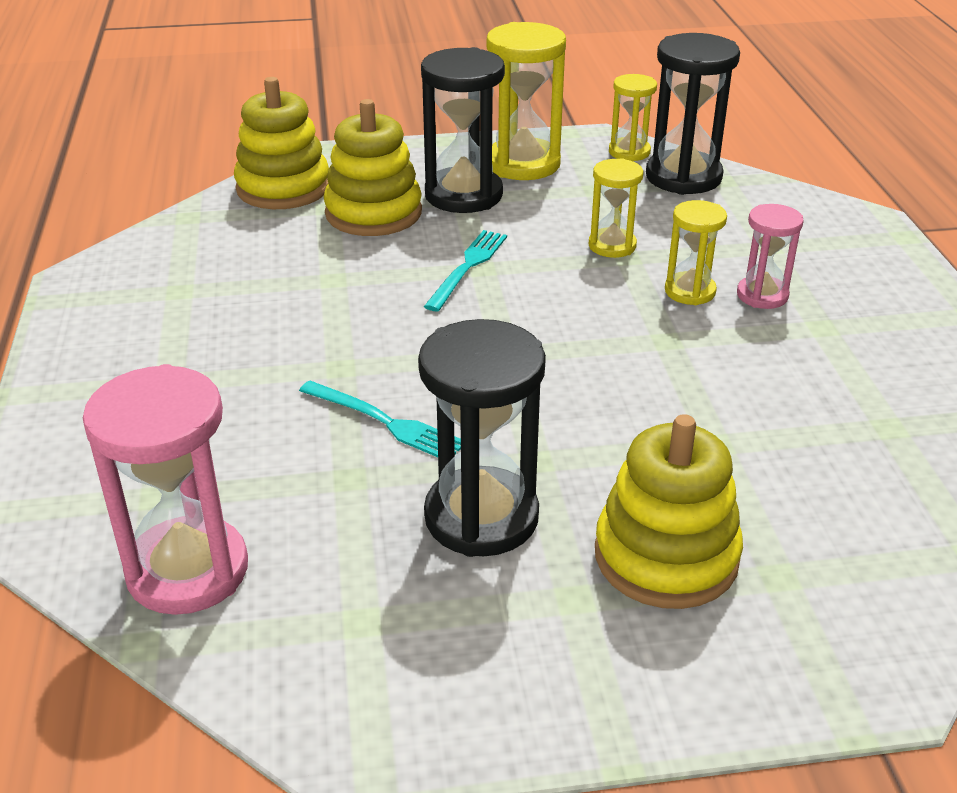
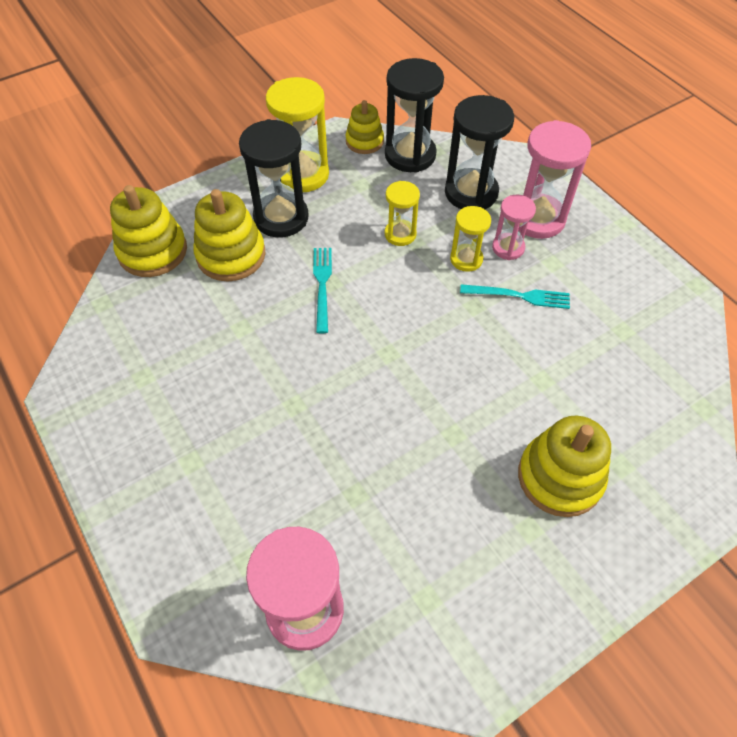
camera: 25 degrees left, 20 degrees up
turquoise fork [299,381,461,457] -> turquoise fork moved to [460,284,570,309]
black hourglass [418,319,546,557] -> black hourglass moved to [445,95,514,209]
yellow hourglass [609,74,657,161] -> yellow stacking toy [346,100,384,154]
none -> pink hourglass [518,120,591,239]

